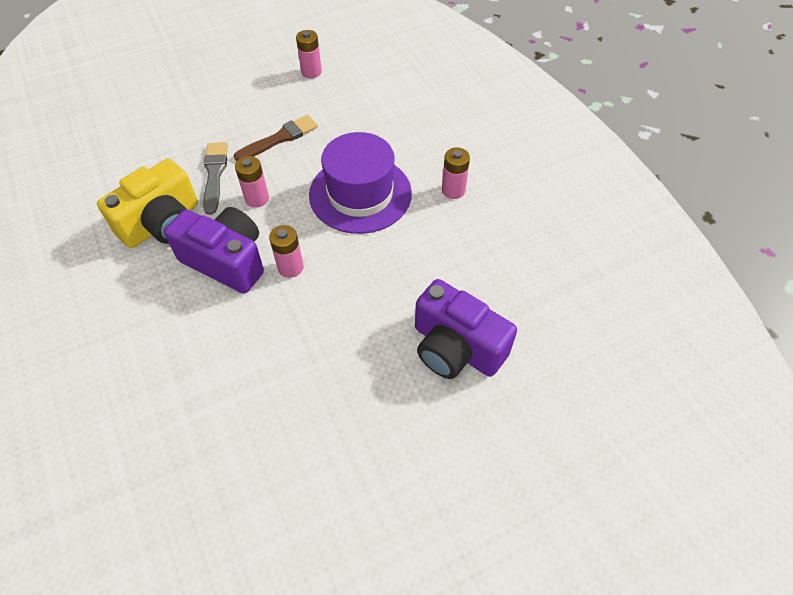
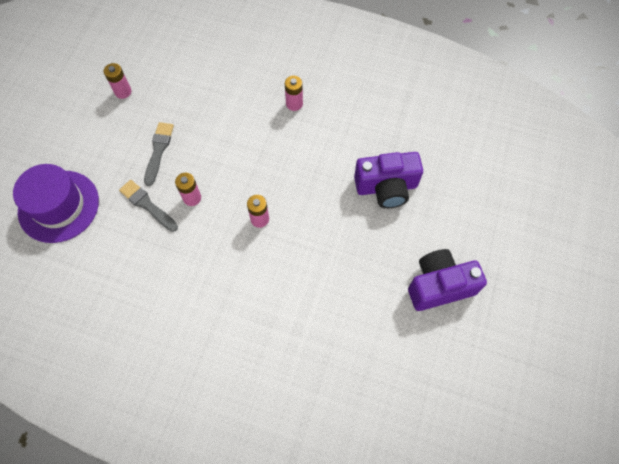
camera: 45 degrees left, 10 degrees up
yellow camera [97,159,198,248] -> none
purple camera [164,207,264,294] -> purple camera moved to [408,249,487,311]
brown brush [234,115,318,161] -> grey brush [144,122,174,186]
purple hat [309,132,412,234] -> purple hat moved to [13,164,99,243]

